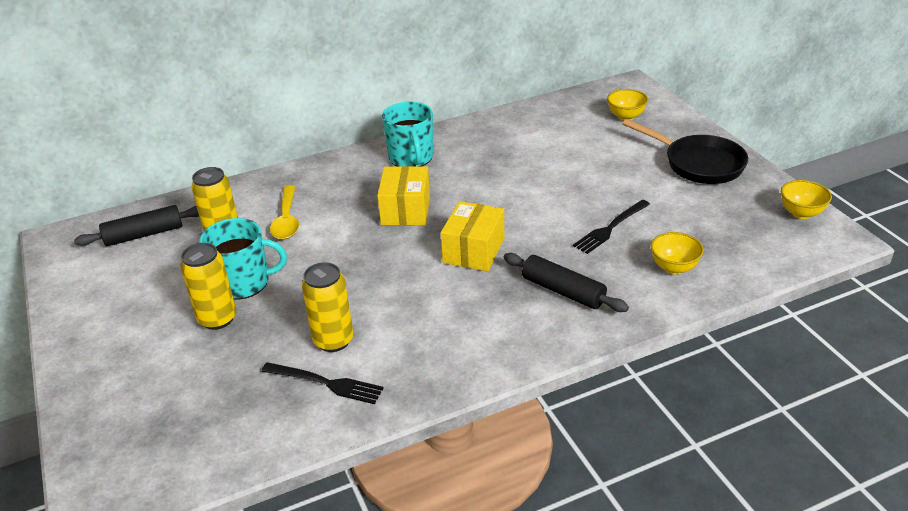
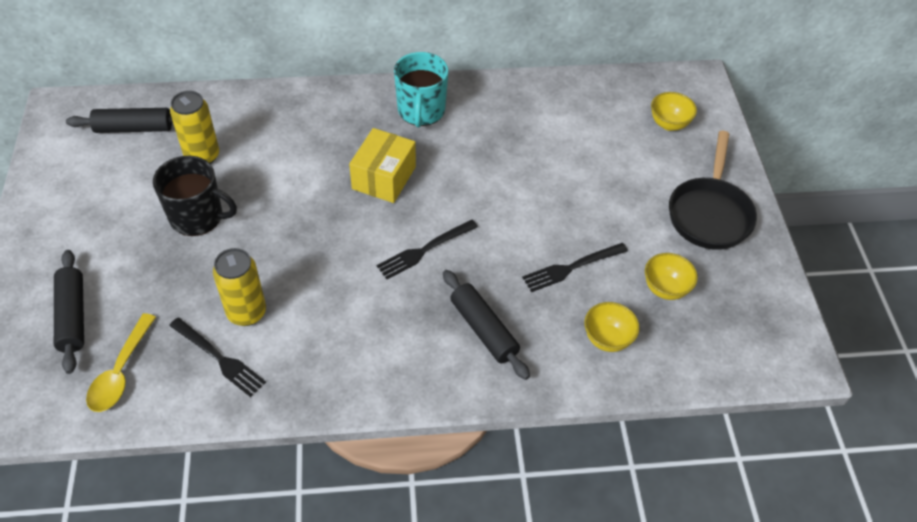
camera: 15 degrees right, 15 degrees up
yellow can [180,243,236,330] -> none
turquoise mug [199,218,287,300] -> black mug [153,156,237,236]
yellow spoon [270,185,299,240] -> yellow spoon moved to [86,313,156,412]
yellow box [441,201,504,271] -> black fork [377,219,478,279]
black pan [623,119,748,184] -> black pan turned 45 degrees clockwise [669,131,757,250]
yellow bowl [781,180,832,219] -> yellow bowl moved to [645,253,698,300]
none -> black rolling pin [54,250,84,374]

